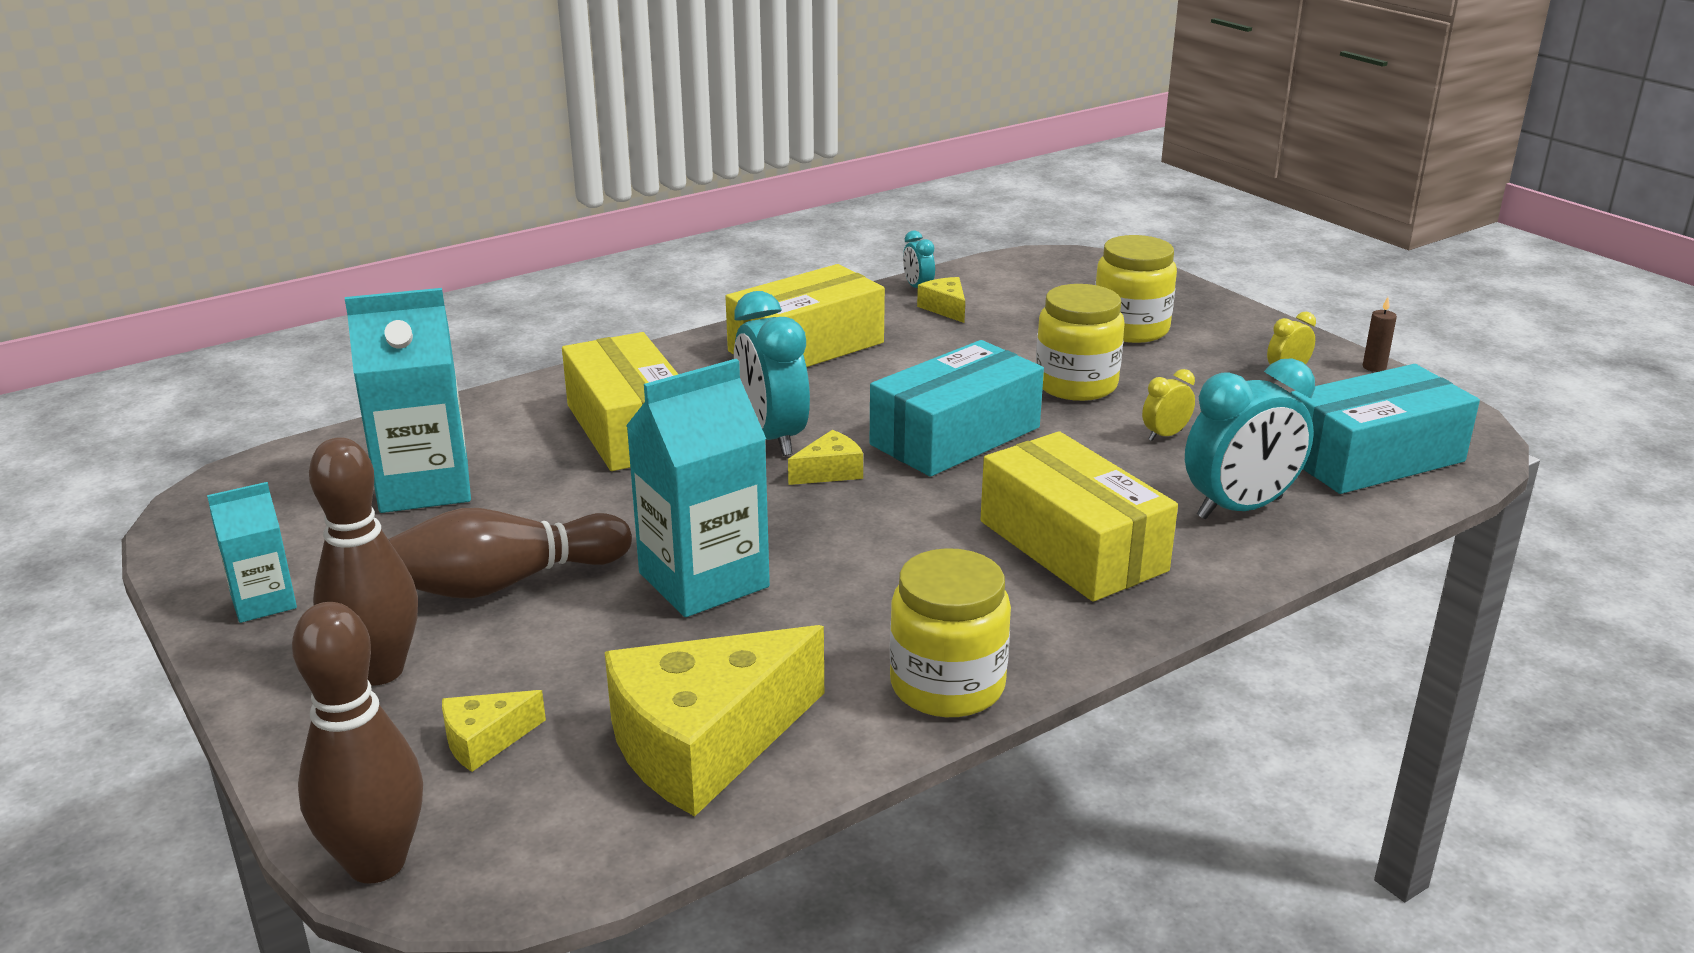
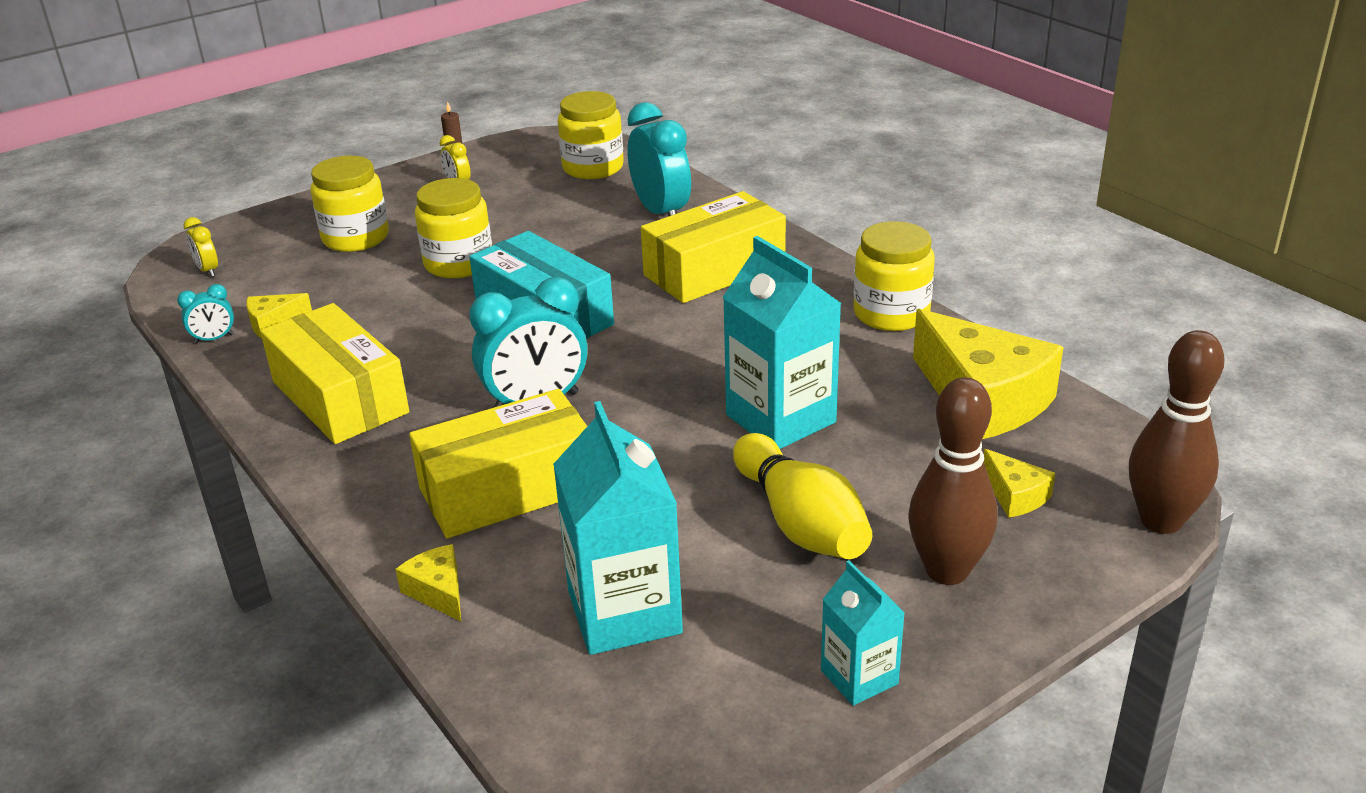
camera: 90 degrees left, 5 degrees up
brown bowling pin [388,508,632,599] -> yellow bowling pin [733,433,872,559]
yellow cheese [788,430,863,485] -> yellow cheese moved to [396,544,461,621]
yellow clock [1142,369,1195,441] -> yellow clock moved to [184,217,218,277]
turquoise box [1291,364,1480,494] -> yellow jar [558,91,624,179]

